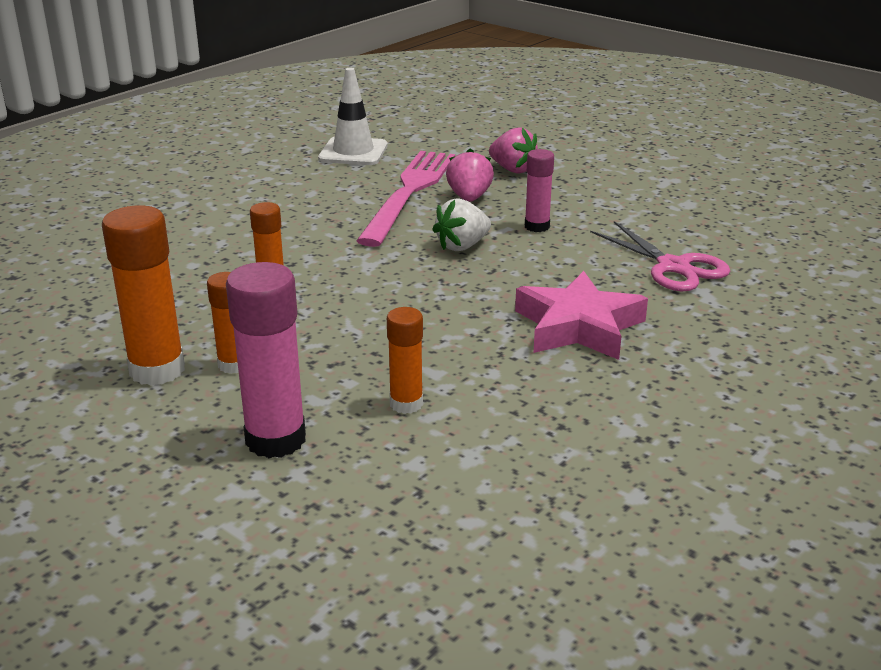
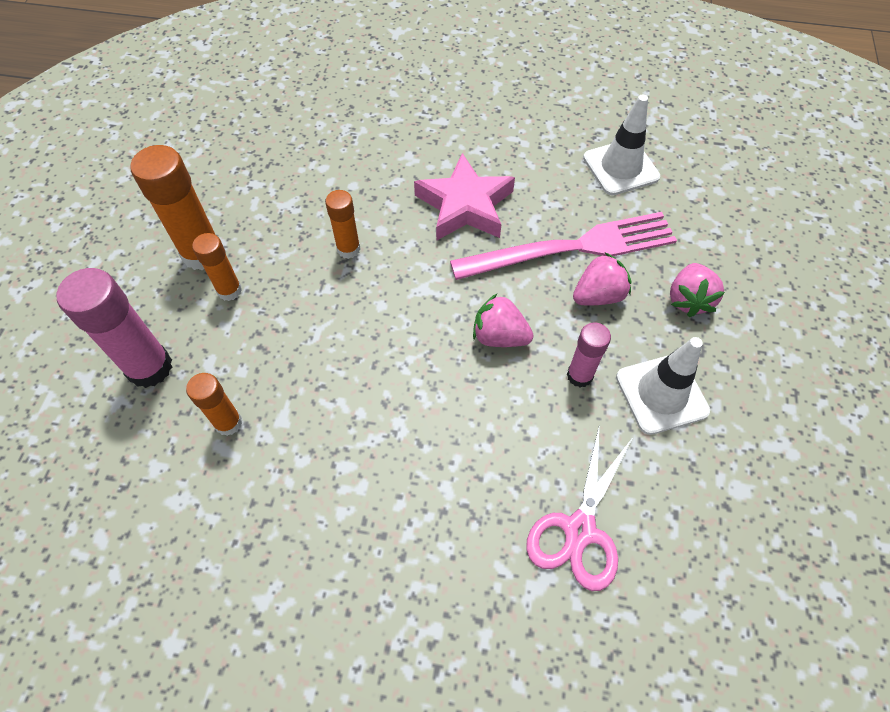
camera: 60 degrees right, 30 degrees up
white strawberry [432,198,491,251] -> pink strawberry [473,294,534,347]
pink star [515,271,648,360] -> pink star moved to [414,153,515,241]
none -> white traffic cone [616,337,710,435]

